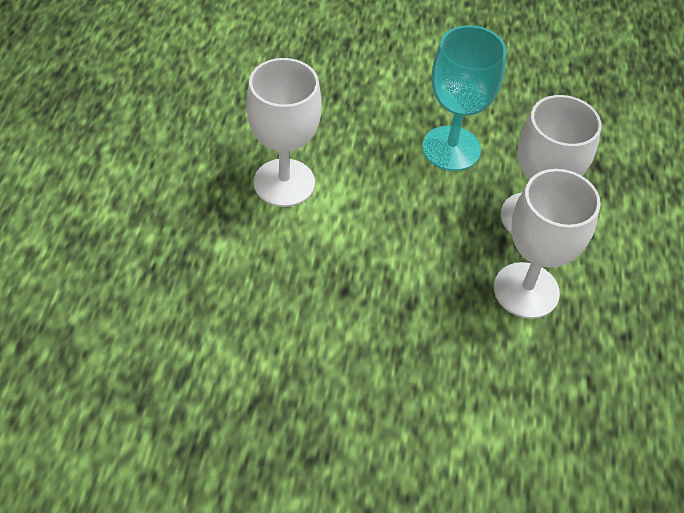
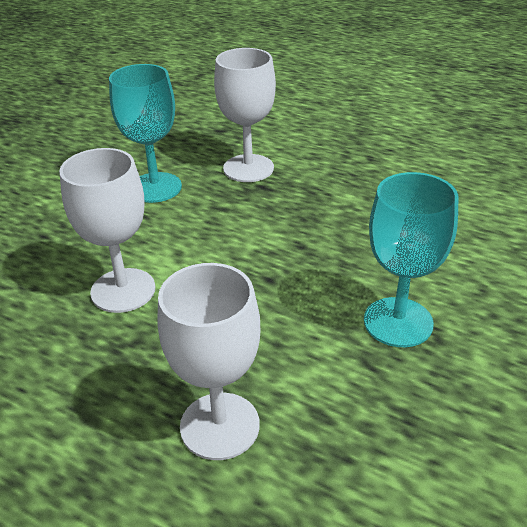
camera: 65 degrees left, 15 degrees down
white goblet [494,169,601,319] -> white goblet moved to [157,263,260,460]
none -> turquoise goblet [364,172,459,347]

